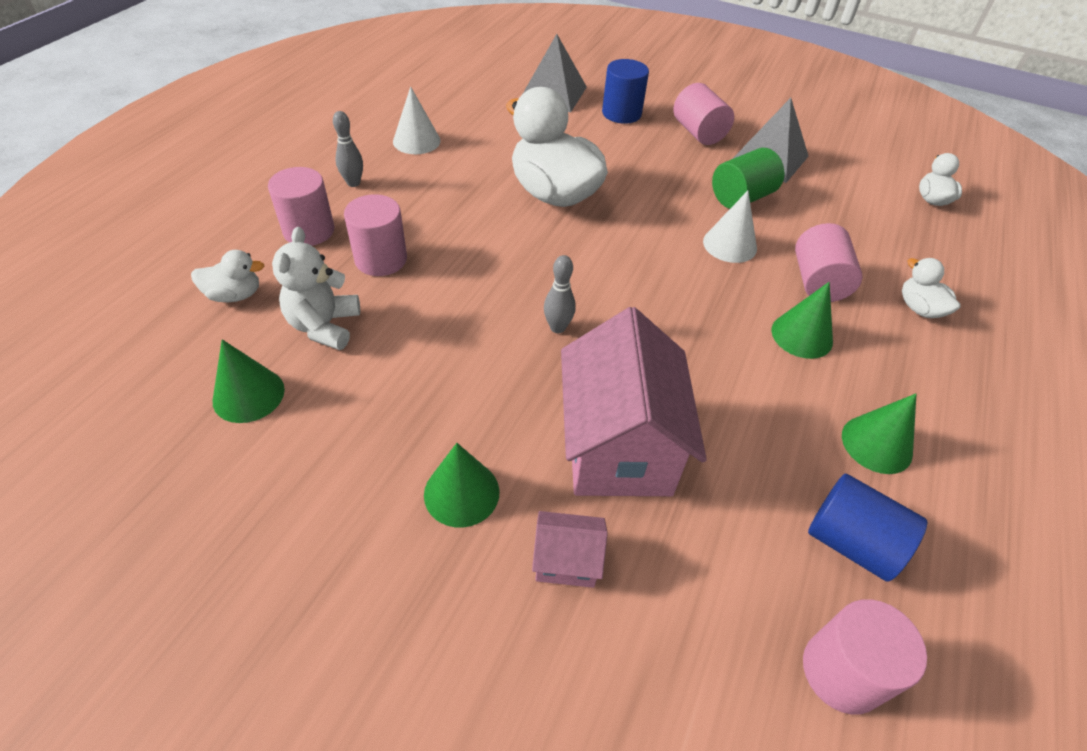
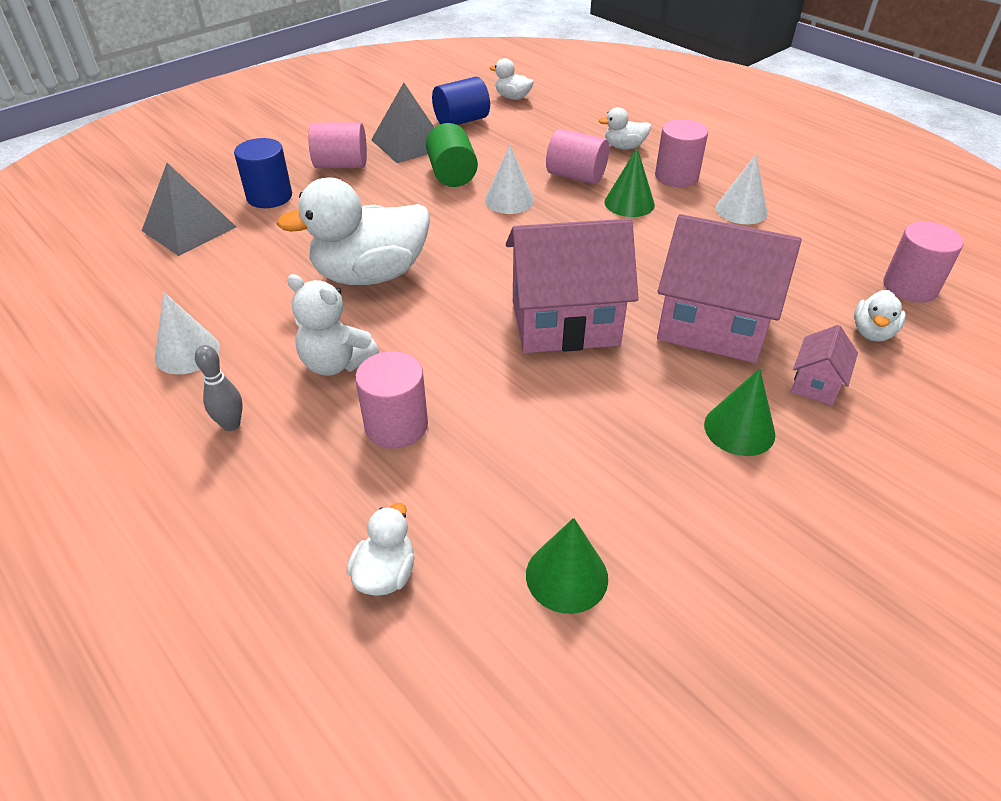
camera: 65 degrees left, 5 degrees down
pink cylinder [268,167,335,246] -> pink cylinder moved to [655,119,708,187]
white teddy bear [272,227,360,350] -> white teddy bear moved to [287,274,379,376]
grey bowling pin [544,255,576,333] -> pink house [506,219,639,353]
blue cylinder [808,474,928,582] -> blue cylinder moved to [432,77,490,125]
green cone [842,394,916,474] -> white cone [716,154,767,224]
none -> white duck [854,290,906,342]

